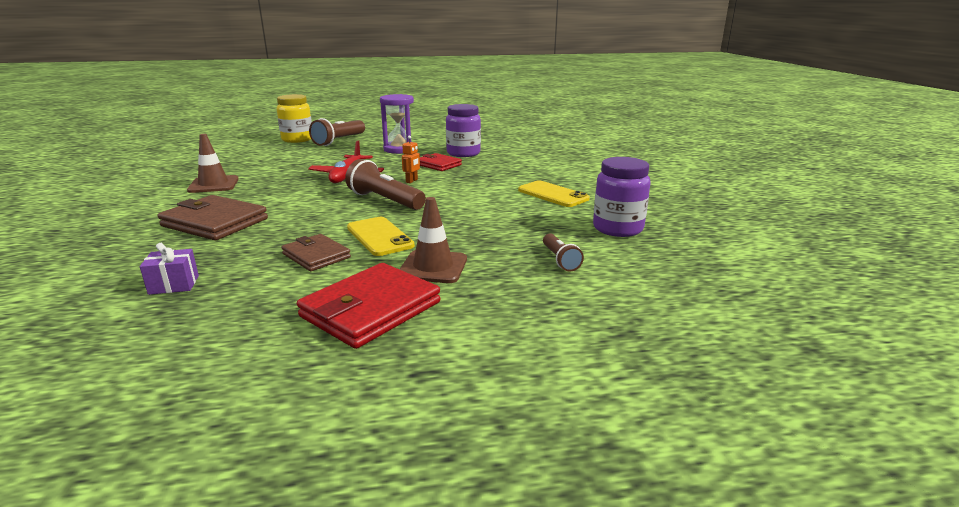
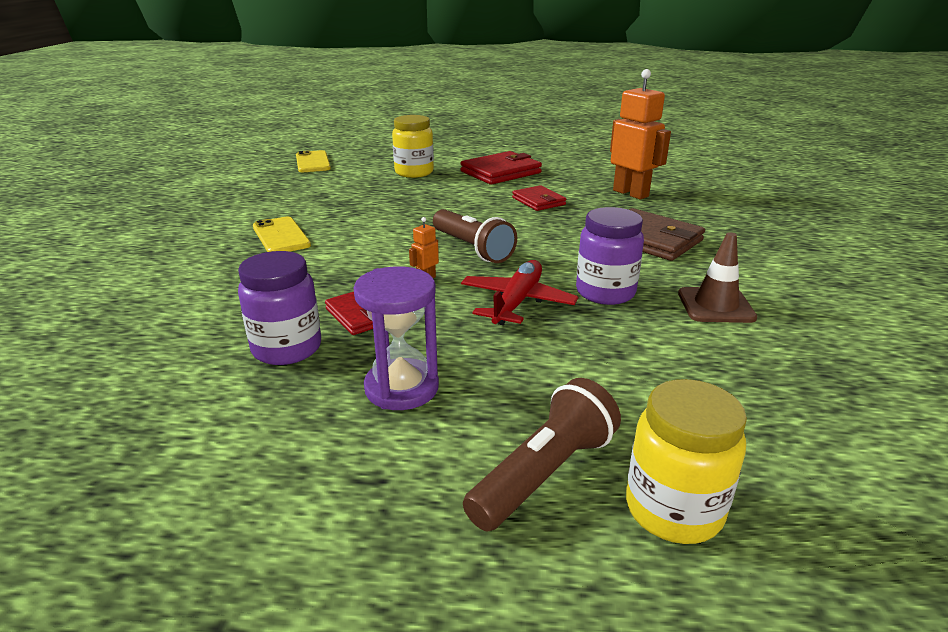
camera: 165 degrees left, 5 degrees up
purple gift [140,243,199,295] -> orange robot [610,69,671,199]
brown wallet [281,234,351,271] -> red wallet [512,185,566,211]
yellow phone [347,217,415,256] -> yellow phone moved to [296,150,331,172]
brown traffic cone [399,197,467,283] -> none
brown flashlight [543,233,584,271] -> none
purple jar [593,157,651,237] -> purple jar moved to [576,207,644,305]
none -> yellow jar [392,115,434,178]

